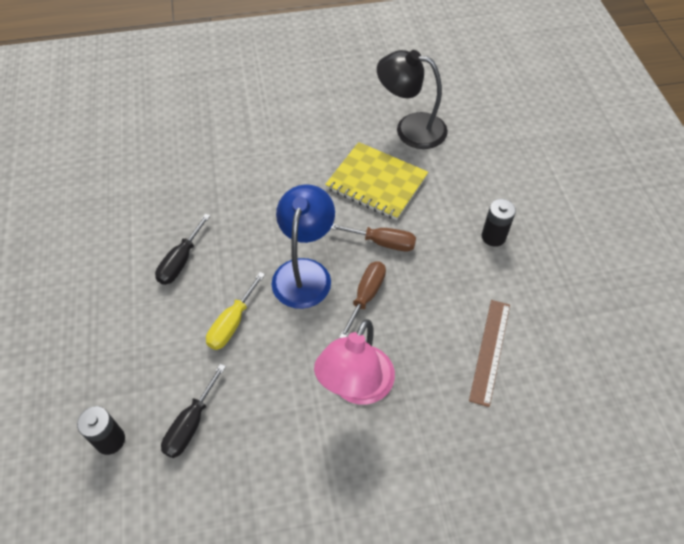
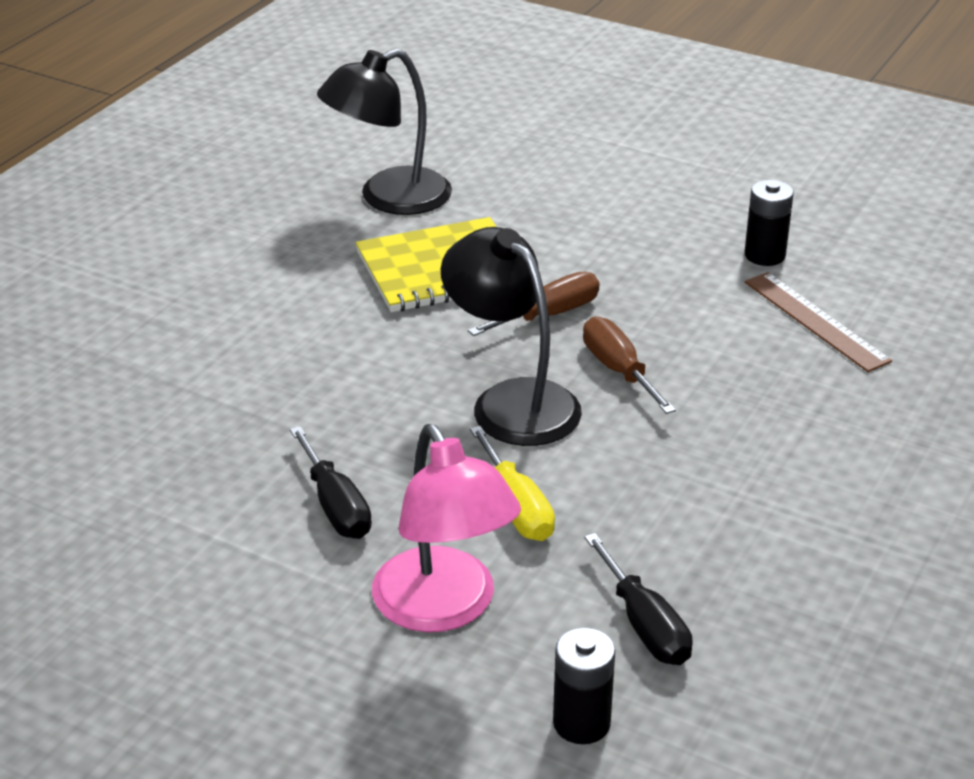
camera: 50 degrees left, 20 degrees down
blue lamp [272,184,335,309] -> black lamp [441,227,582,446]
pink lamp [314,319,395,405] -> pink lamp moved to [372,424,521,632]
black battery [482,199,516,247] -> black battery moved to [745,180,794,266]

